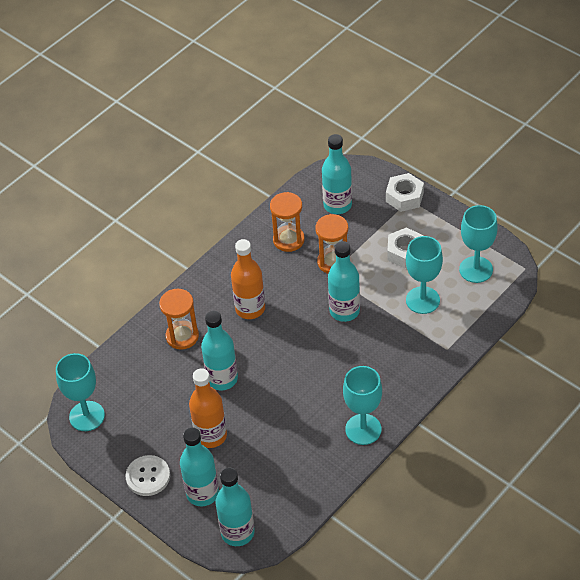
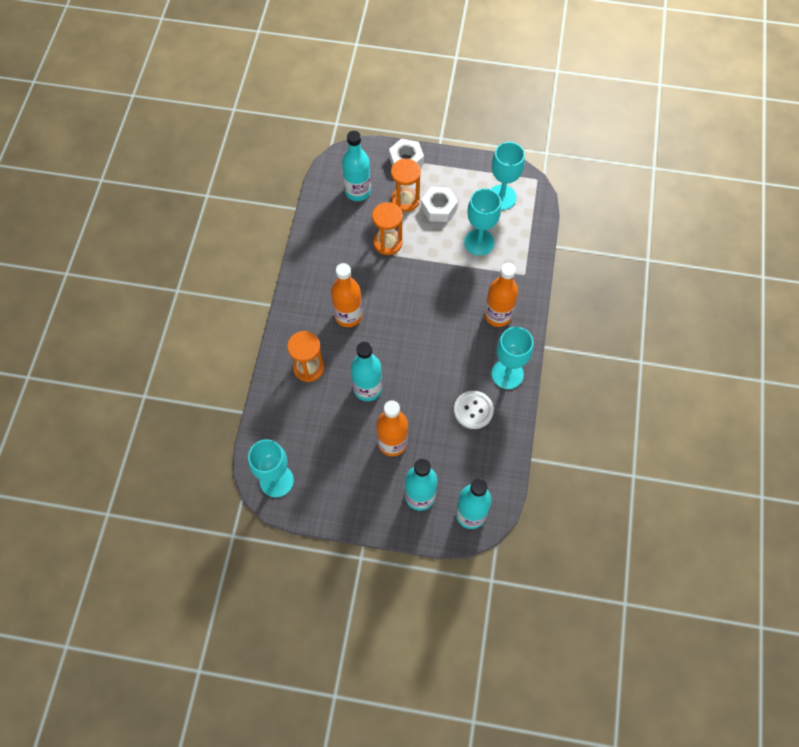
camera: 35 degrees left, 15 degrees up
white button [126,455,170,496] -> white button moved to [454,391,494,429]
orange hourglass [270,192,305,252] -> orange hourglass moved to [391,159,421,212]
turquoise bottle [328,241,360,322] -> none
none -> orange bottle [484,263,518,327]

